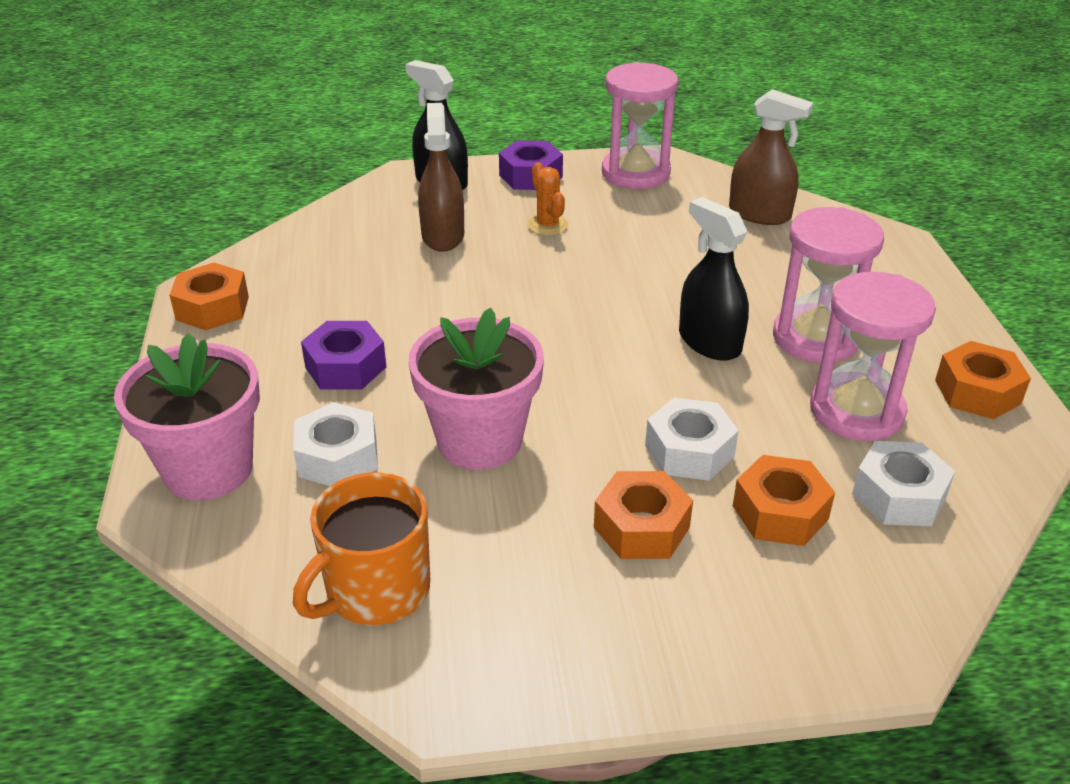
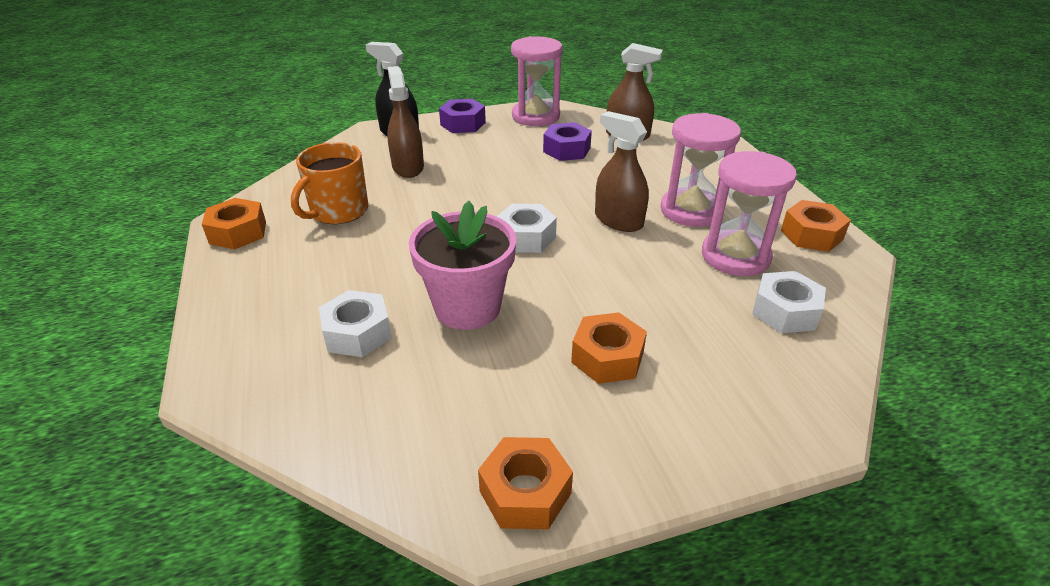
camera: 10 degrees left, 0 degrees up
pink flower pot [114,333,260,500] -> none
orange mug [293,472,430,625] -> orange mug moved to [291,142,368,224]
purple nut [301,321,386,390] -> purple nut moved to [543,122,592,161]
orange cactus [527,162,568,236] -> none
white nut [645,398,739,481] -> white nut moved to [497,204,557,253]
black spray bottle [679,197,749,361] -> brown spray bottle [595,111,649,232]
orange nut [733,455,835,546] -> orange nut moved to [478,437,573,529]

